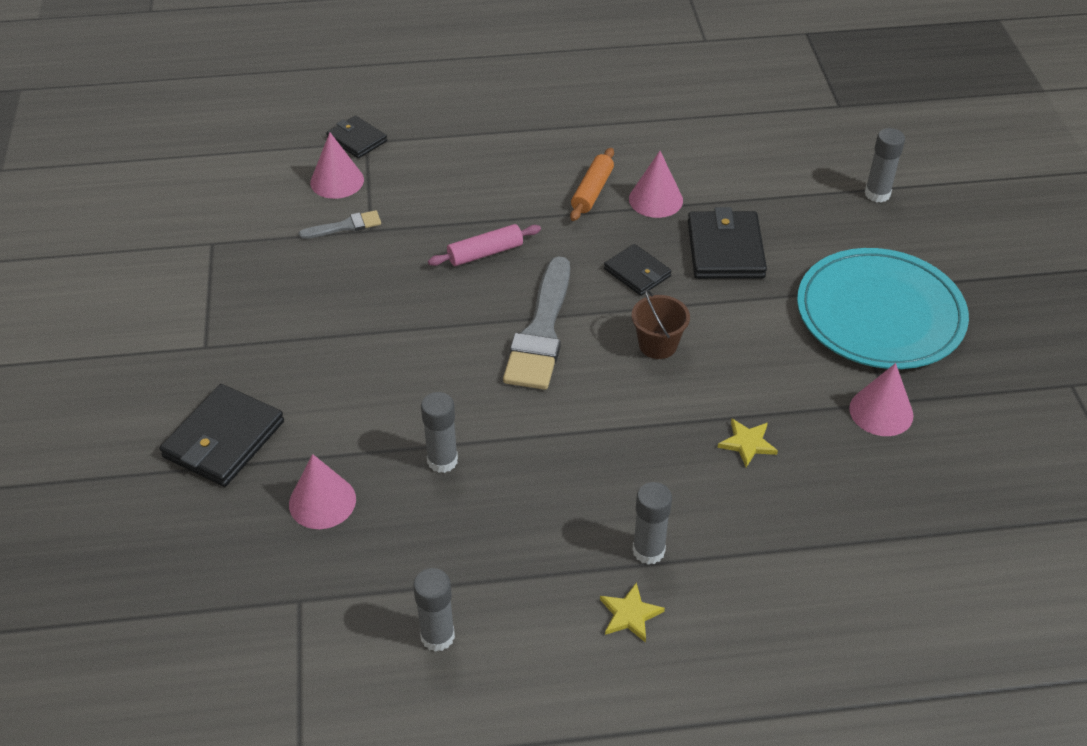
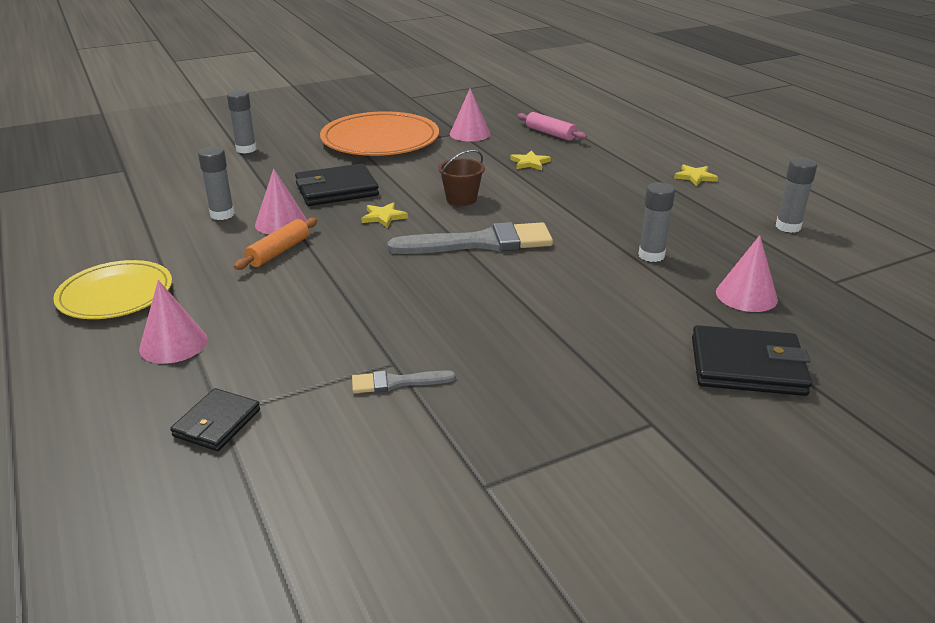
camera: 110 degrees left, 15 degrees down
grey brush [298,210,381,239] -> grey brush turned 60 degrees counterclockwise [352,370,456,393]
pink cone [310,132,364,199] -> pink cone moved to [139,280,207,364]
pink rolling pin [428,224,541,266] -> pink rolling pin moved to [517,112,587,141]
orange rolling pin [570,148,614,221] -> orange rolling pin turned 60 degrees counterclockwise [234,218,317,270]
black wallet [604,244,671,296] -> yellow star [361,202,408,228]
grey glue stick [632,482,672,565] -> grey glue stick moved to [198,147,235,220]
turquoise plate [797,248,969,369] -> orange plate [320,111,439,156]
none -> yellow plate [53,260,172,319]

